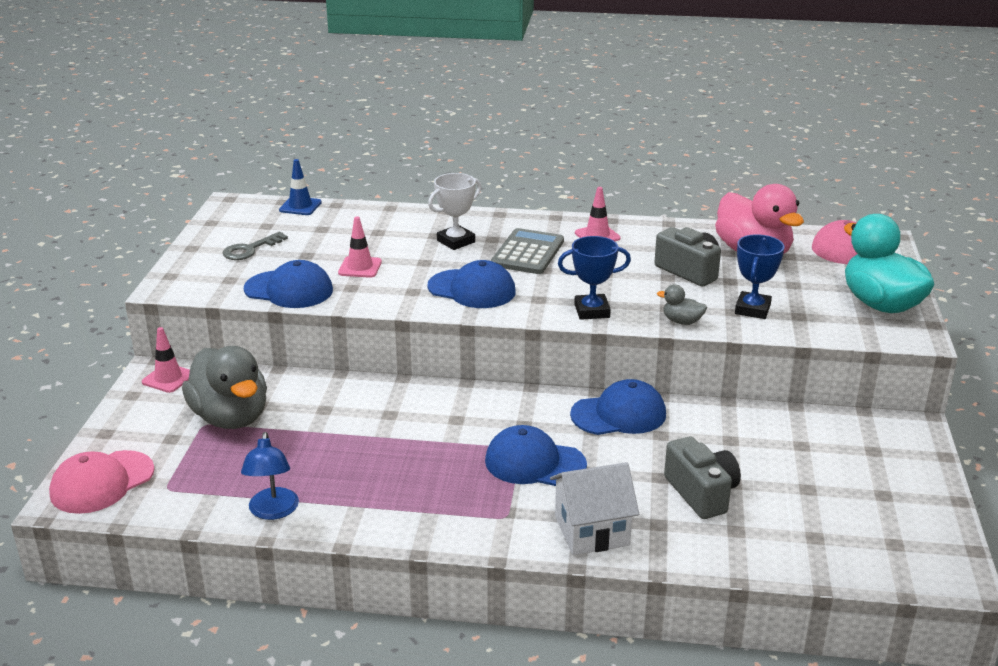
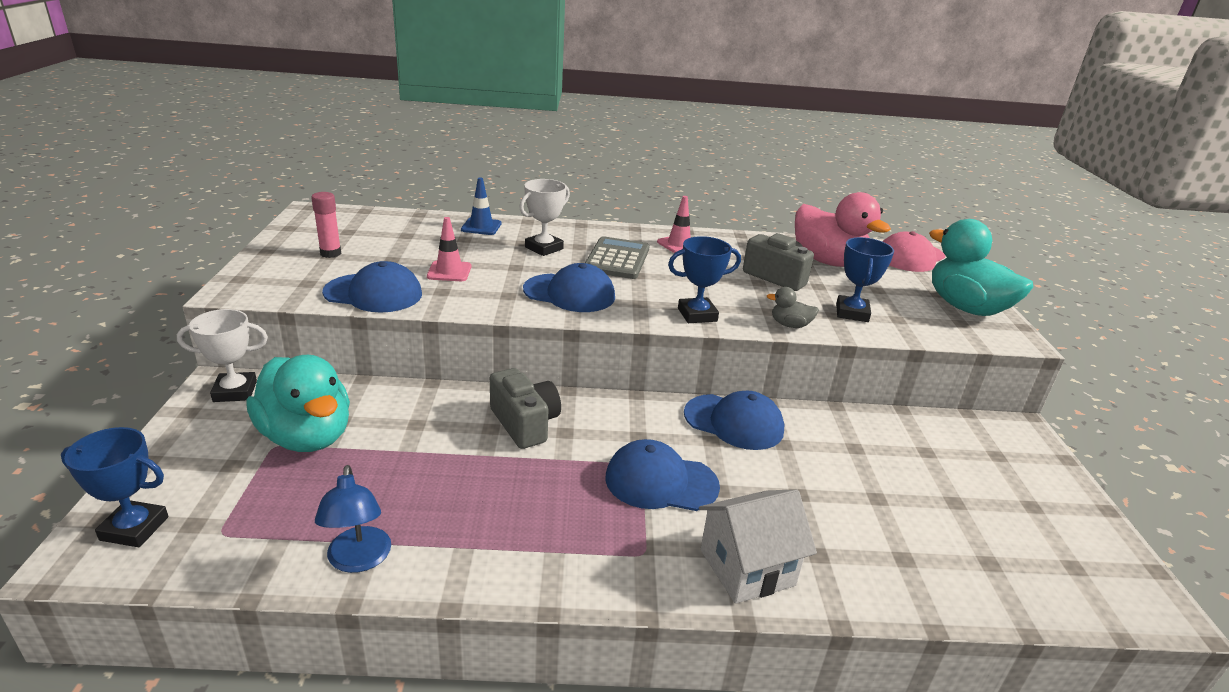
camera: 10 degrees left, 0 degrees up
pink cap [49,450,155,514] -> blue trophy [61,427,168,547]
pink traffic cone [142,327,190,393] -> white trophy [177,309,268,402]
grey duck [182,346,267,429] -> turquoise duck [246,355,350,452]
grey key [223,232,288,260] -> pink glue stick [311,192,341,258]
blue traffic cone [279,159,322,215] -> blue traffic cone moved to [461,178,502,235]
blue cap [570,379,666,435] -> blue cap turned 45 degrees clockwise [684,391,785,450]
grey camera [664,436,741,519] -> grey camera moved to [490,368,561,449]

